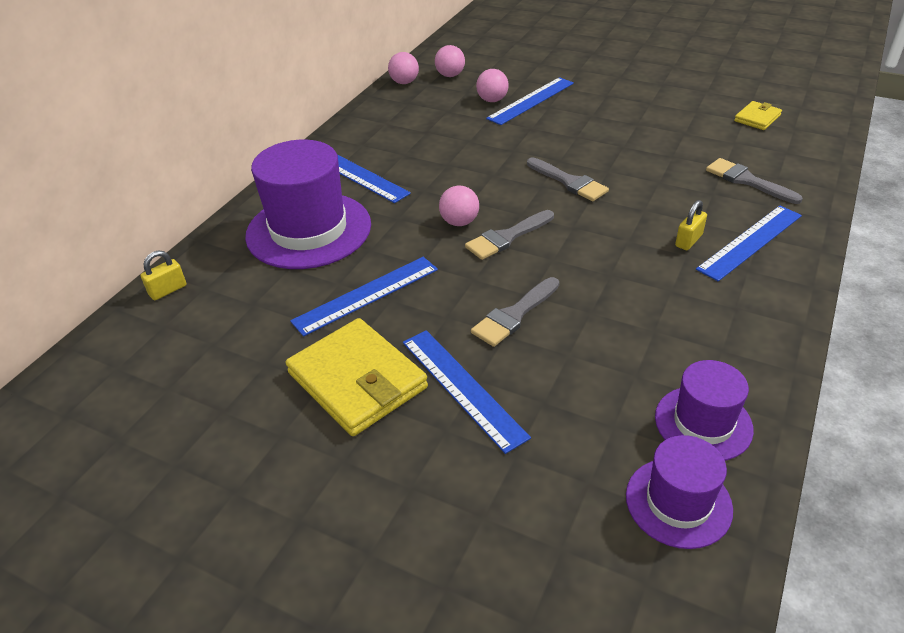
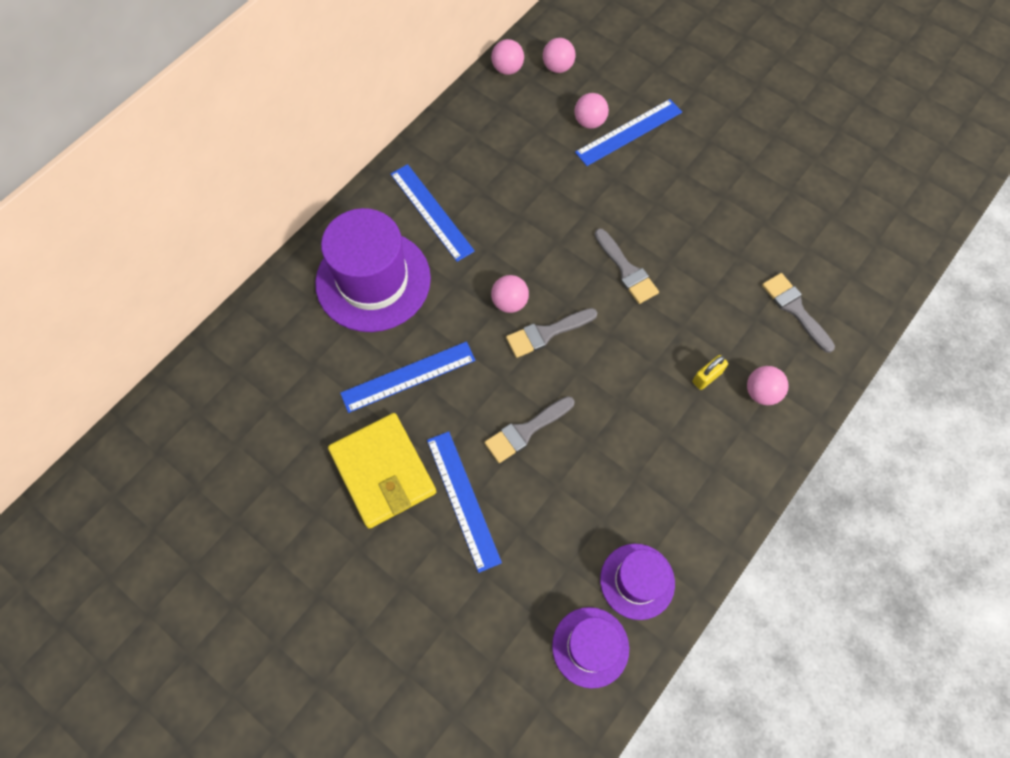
camera: 10 degrees right, 25 degrees up
yellow padlock [141,251,187,300] -> none
blue ruler [696,206,802,281] -> pink ball [747,366,789,405]
yellow wallet [734,101,782,130] -> none

